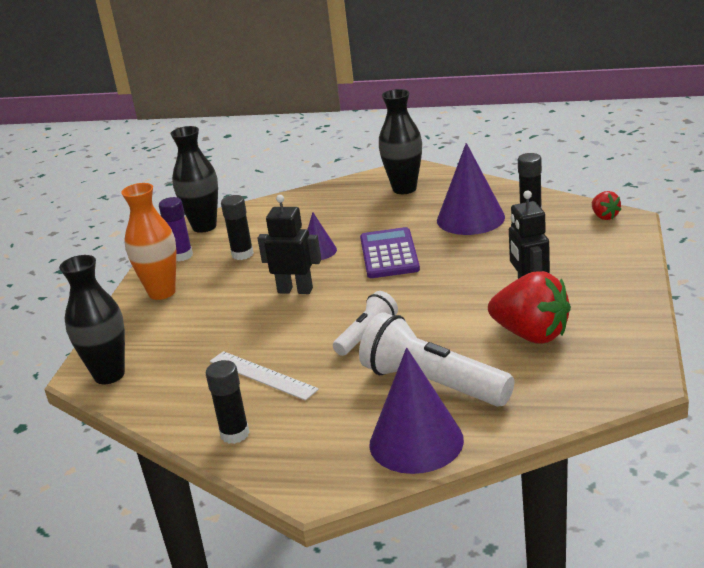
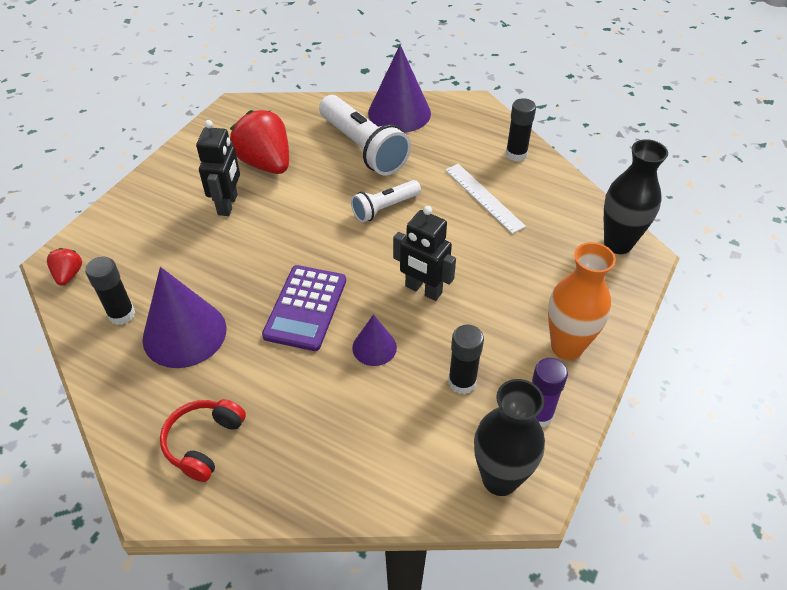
camera: 165 degrees left, 20 degrees up
black vase [379,89,422,194] -> red headphones [160,399,246,482]

